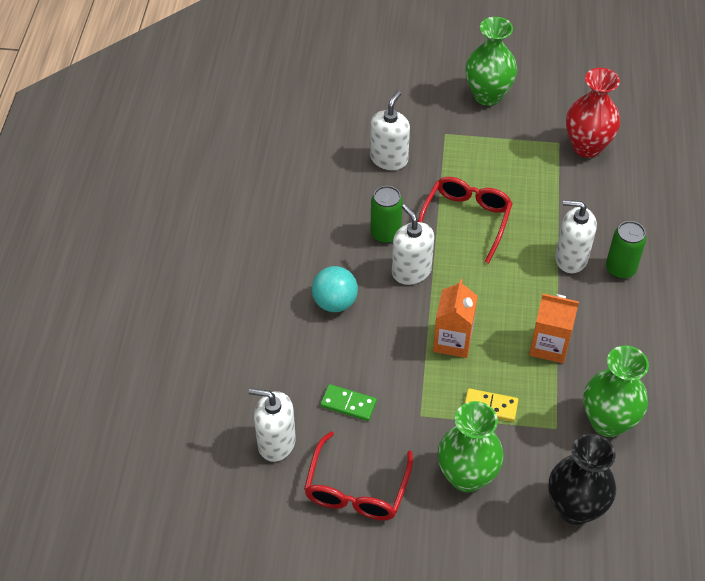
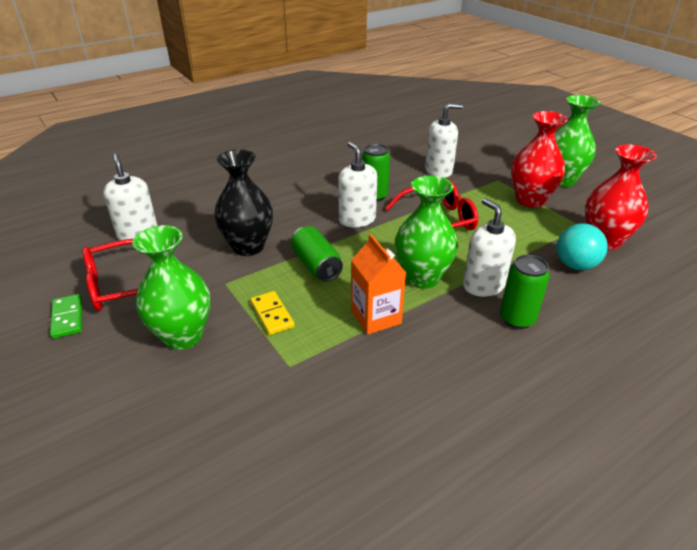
camera: 50 degrees right, 15 degrees down
turquoise ball [312,266,358,312] -> turquoise ball moved to [557,223,608,270]
green domino [320,384,377,421] -> green domino moved to [50,294,82,339]
white soap dispenser [392,204,434,285] -> white soap dispenser turned 45 degrees counterclockwise [338,142,377,228]
orange carton [433,279,478,358] -> green can [291,226,343,282]
black vase [548,434,616,525] -> black vase moved to [214,149,273,256]
green vase [583,345,649,437] -> green vase moved to [395,175,458,289]
none -> red vase [511,111,568,208]

